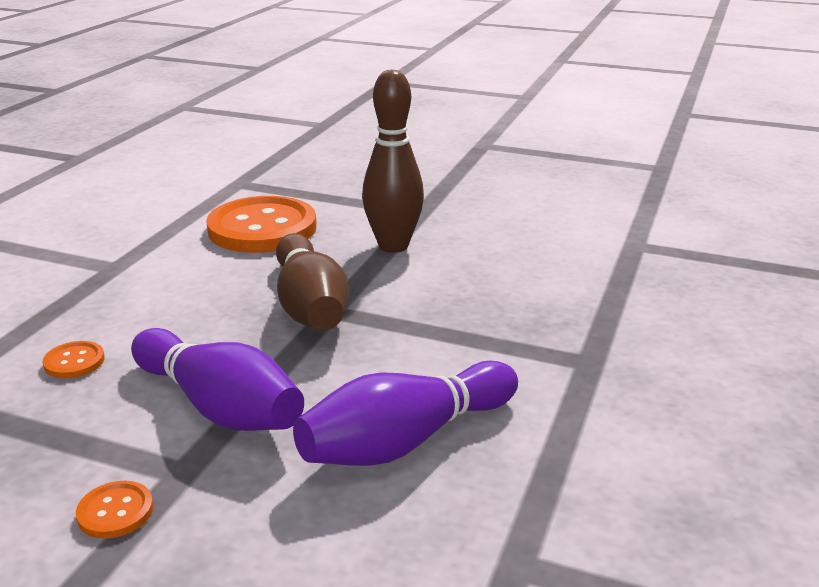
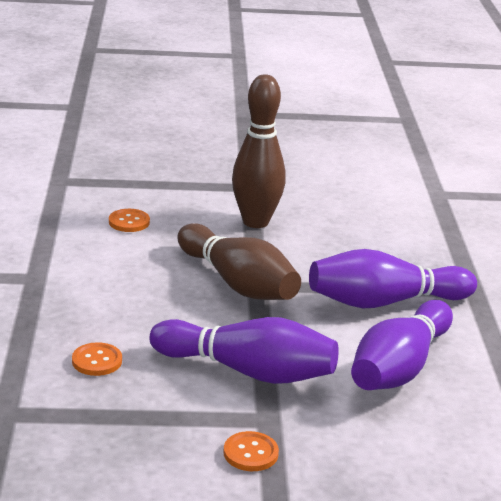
camera: 25 degrees left, 0 degrees up
orange button [206,196,317,253] -> orange button [109,209,150,232], size x0.41
none -> purple bowling pin [309,249,477,308]

